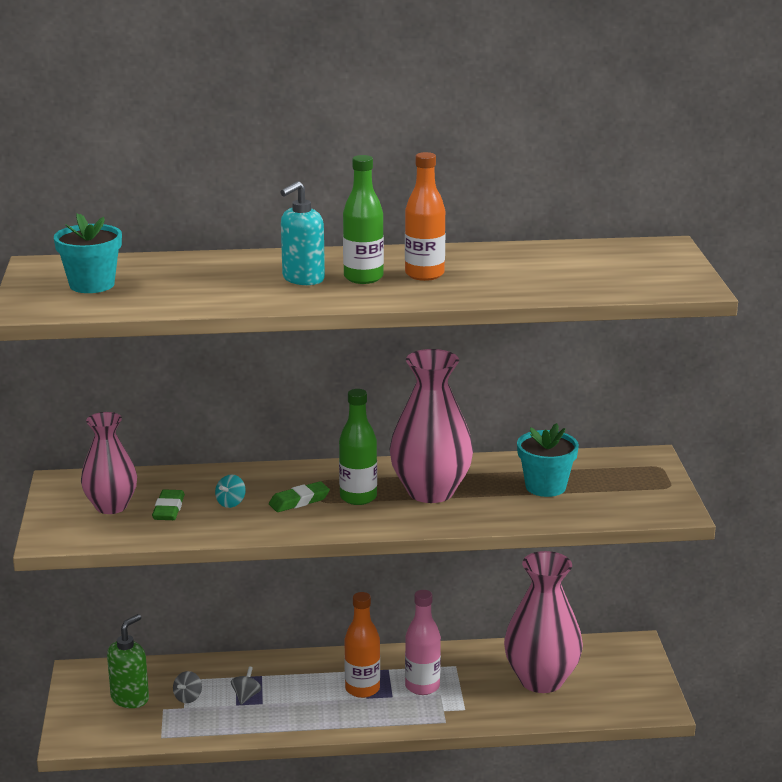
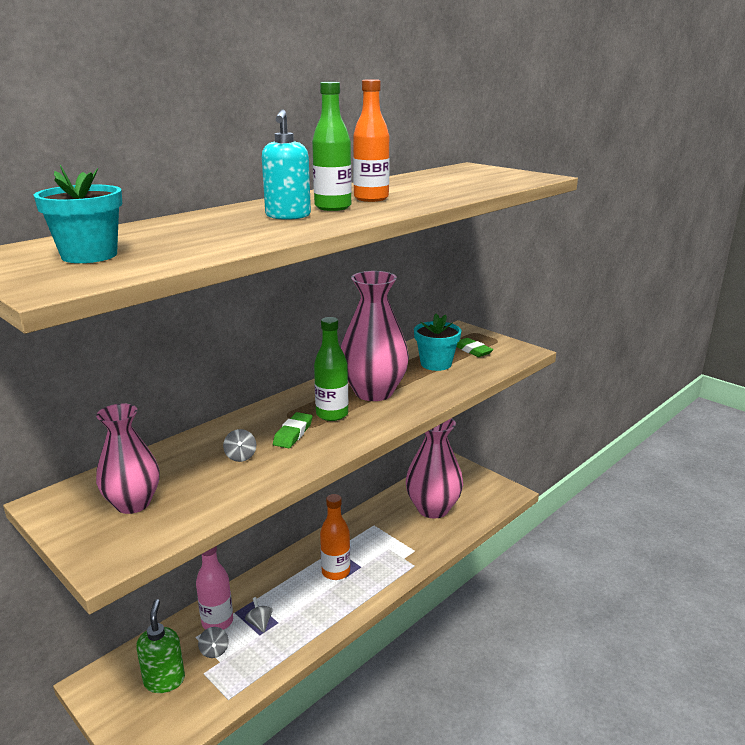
camera: 40 degrees left, 0 degrees up
green eraser [152,490,185,520] -> green eraser moved to [456,338,493,357]
turquoise spinning top [215,475,246,508] -> grey spinning top [223,429,256,462]
pink bottle [405,590,441,695] -> pink bottle moved to [196,546,233,630]

